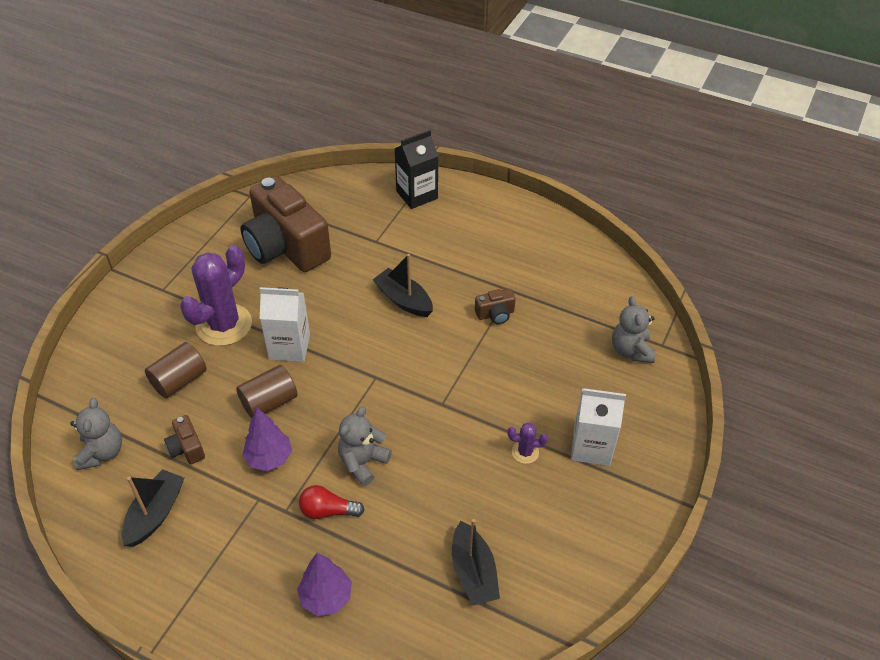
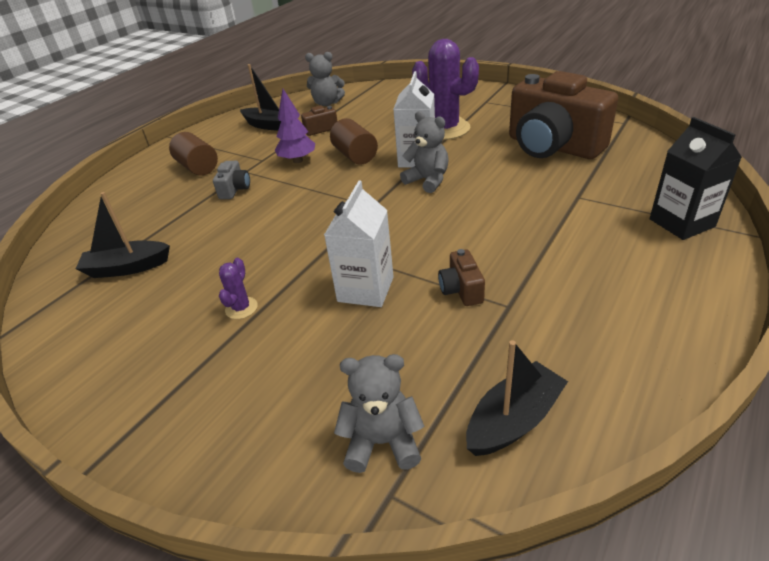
camera: 100 degrees right, 10 degrees down
brown cylinder [145,342,207,398] -> brown cylinder moved to [169,132,218,176]
brown camera [241,176,331,272] -> brown camera turned 105 degrees counterclockwise [509,71,618,159]
purple tree [297,552,352,616] -> none
red light bulb [299,485,365,519] -> grey camera [213,161,250,199]
grey teddy bear [338,406,392,486] -> grey teddy bear moved to [400,111,449,193]
black boat [372,254,433,317] -> black boat moved to [466,340,568,456]
white carton [571,388,626,466] -> white carton moved to [324,181,394,307]

